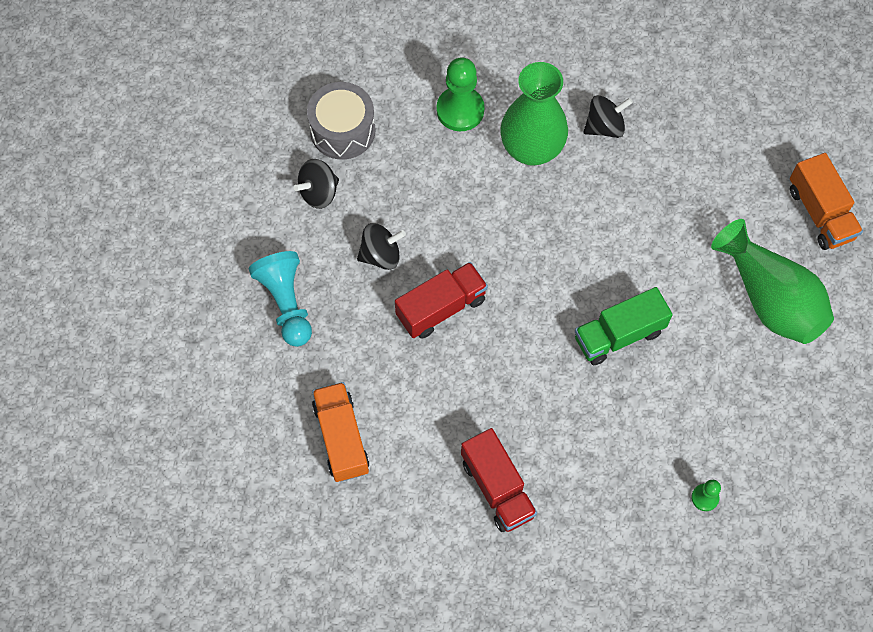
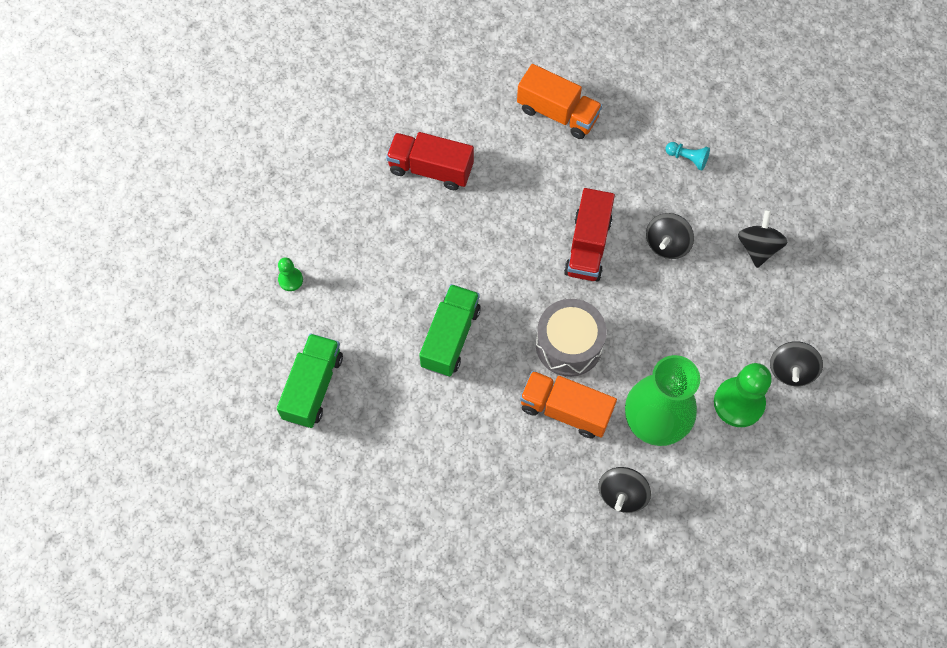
camera: 135 degrees right, 0 degrees up
turquoise pawn [249,251,312,347] -> turquoise pawn [665,142,710,171], size x0.51
grey drum [307,82,376,160] -> grey drum moved to [536,299,607,377]
green vase [711,219,834,344] -> none
orange truck [790,153,863,250] -> orange truck moved to [520,371,617,438]
none -> green truck [277,333,343,428]
none -> black spinning top [770,341,823,386]

